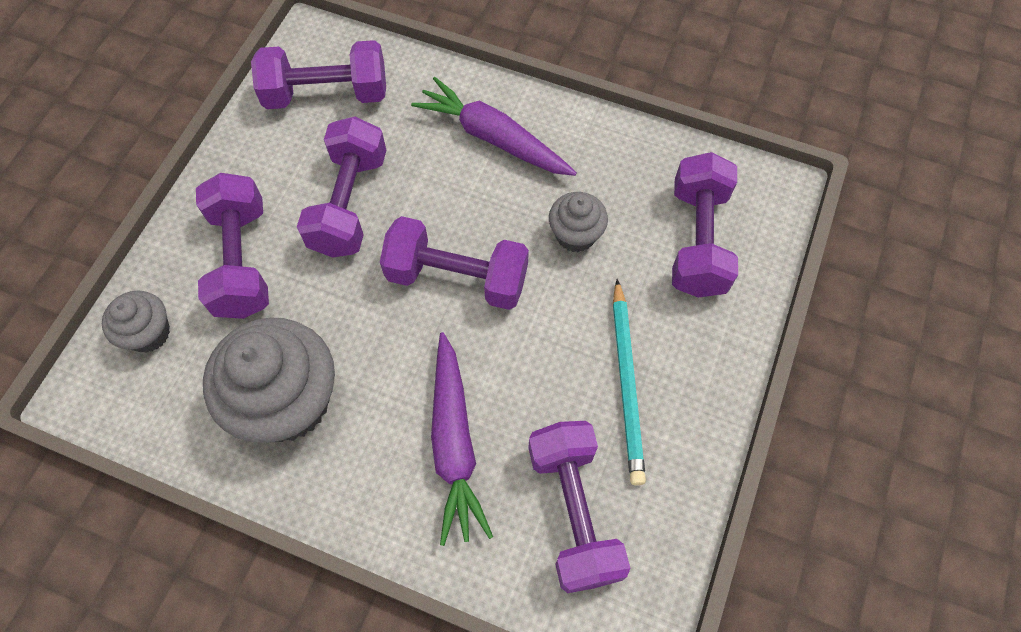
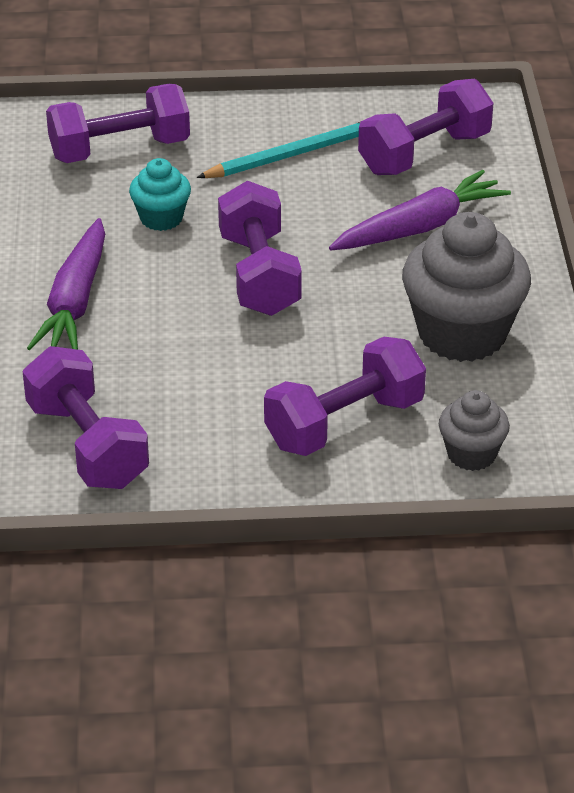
camera: 115 degrees left, 25 degrees down
purple dumbbell [297,116,386,258] -> none
grey cupcake [549,192,608,252] -> turquoise cupcake [129,158,191,231]

